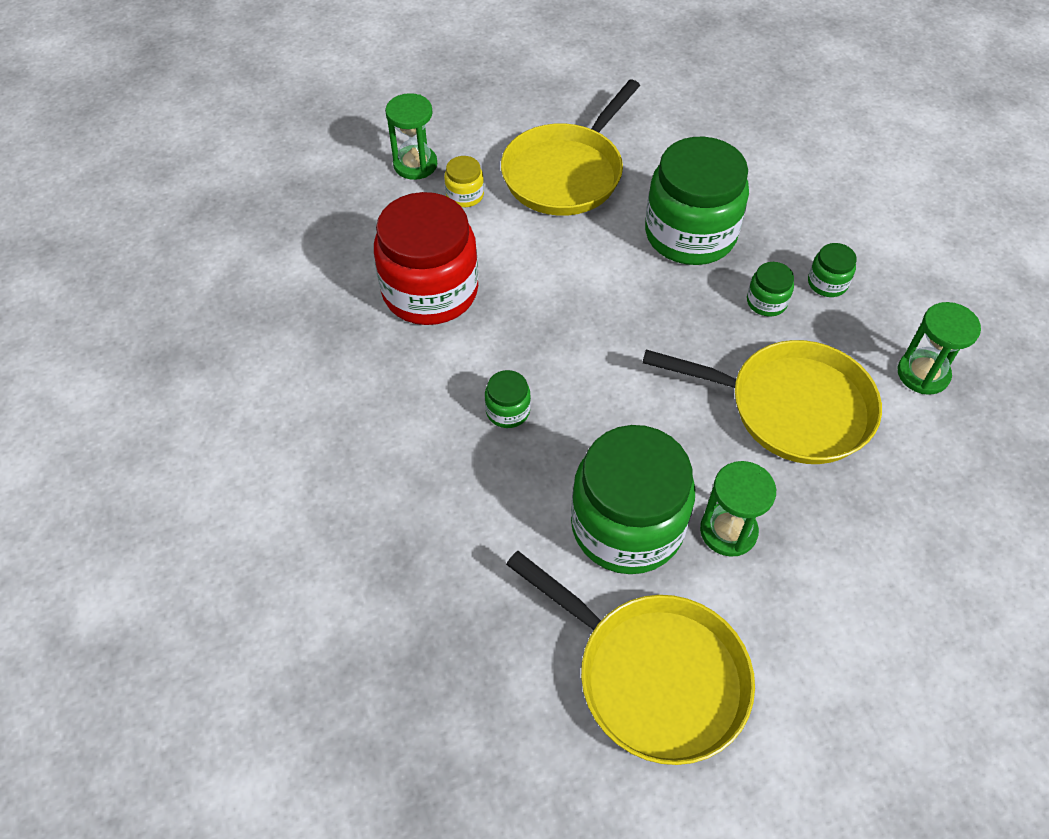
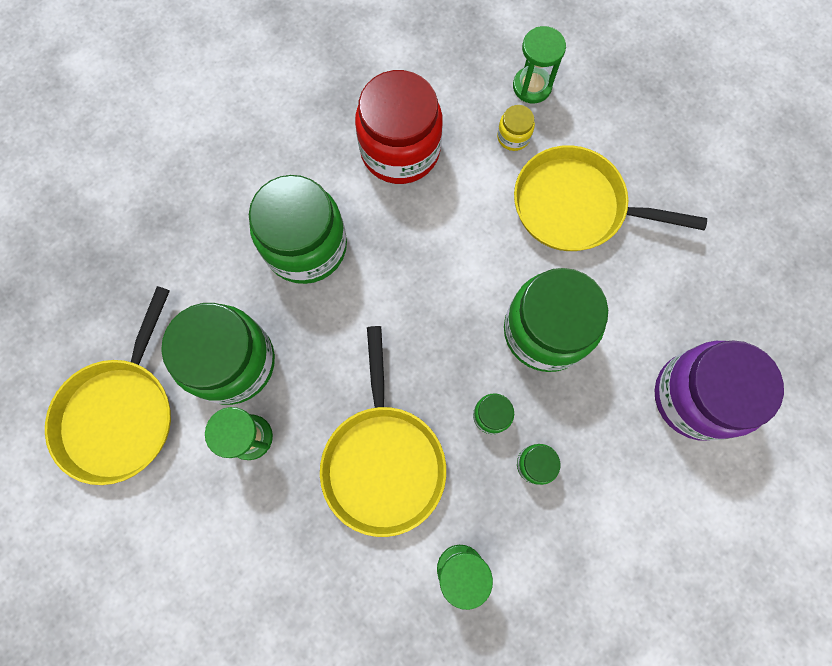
camera: 70 degrees right, 20 degrees up
green jar [485,370,531,428] -> green jar [249,175,347,284], size x2.36
none -> purple jar [654,340,784,441]

